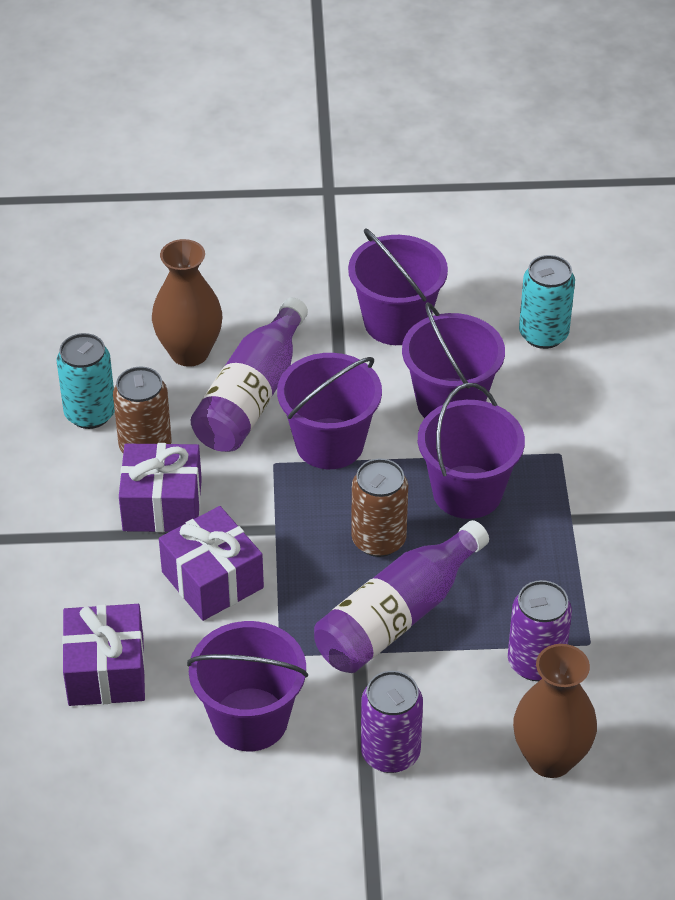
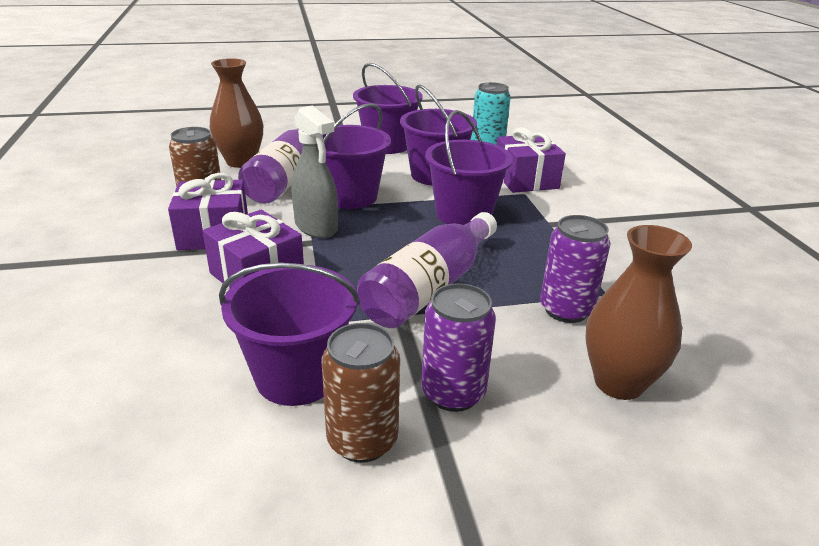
camera: 10 degrees left, 15 degrees down
turquoise can [56,333,115,429] -> none
purple gift [62,604,145,706] -> purple gift moved to [497,127,566,193]
brown can [351,459,408,557] -> brown can moved to [322,323,400,463]
none -> grey spray bottle [291,106,338,238]

